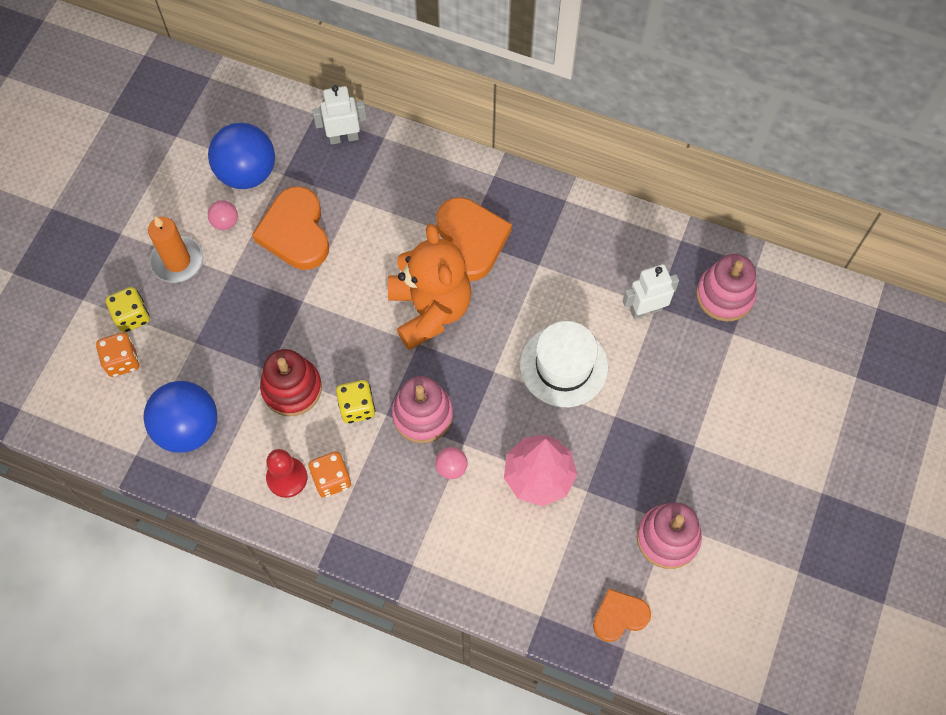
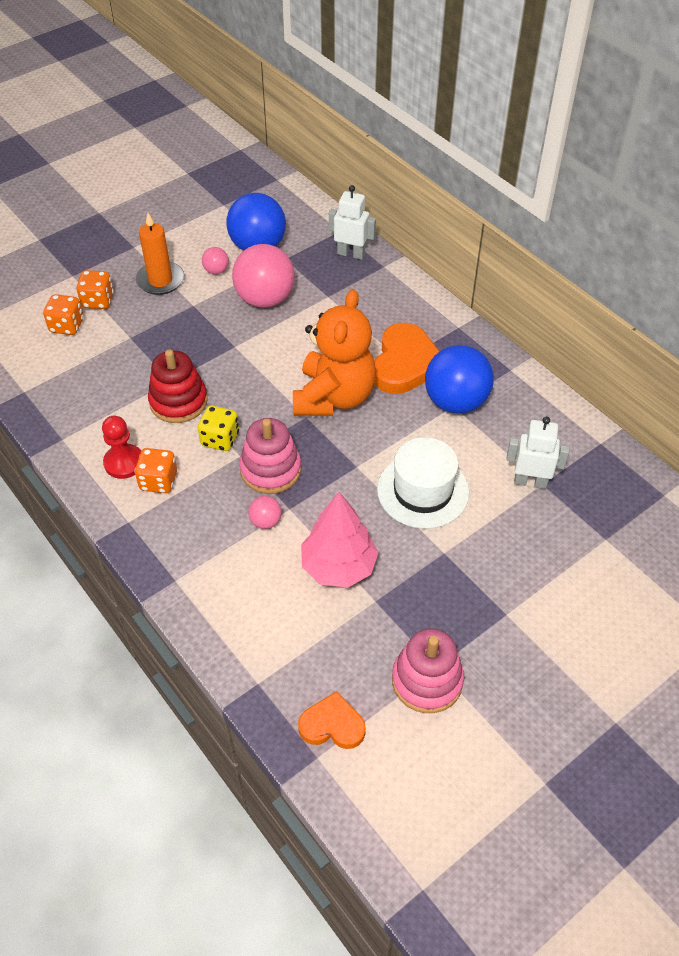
camera: 30 degrees right, 15 degrees down
yellow dice [106,287,150,332] -> orange dice [77,270,114,309]
blue ball [143,381,217,453] -> blue ball moved to [425,345,494,413]
orange heart [252,186,329,270] -> pink ball [232,244,295,308]
pink stacking toy [696,254,757,322] -> none

